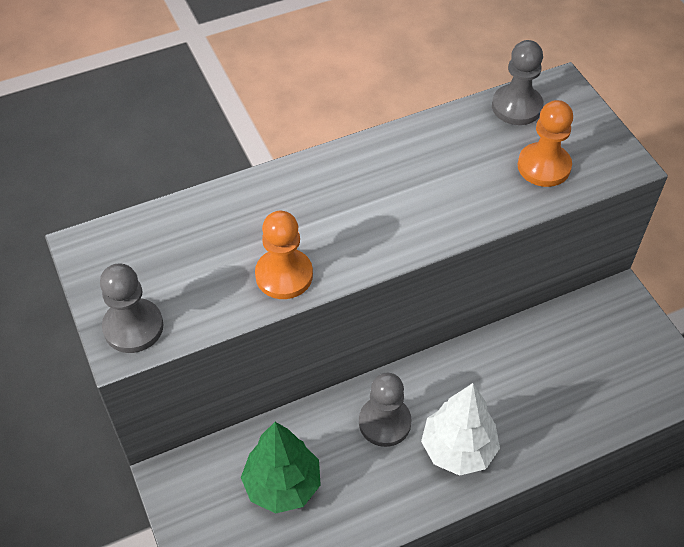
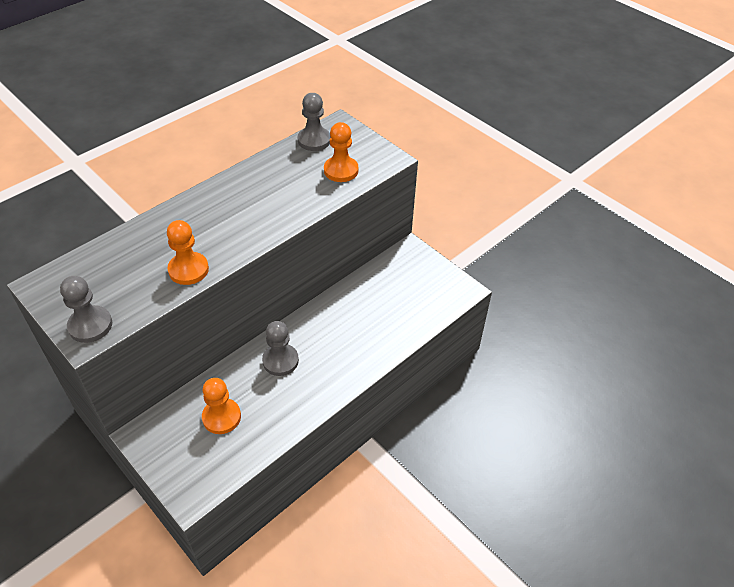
camera: 20 degrees left, 5 degrees down
green tree [241,422,321,513] -> orange pawn [202,378,241,434]
white tree [421,383,500,476] -> none

